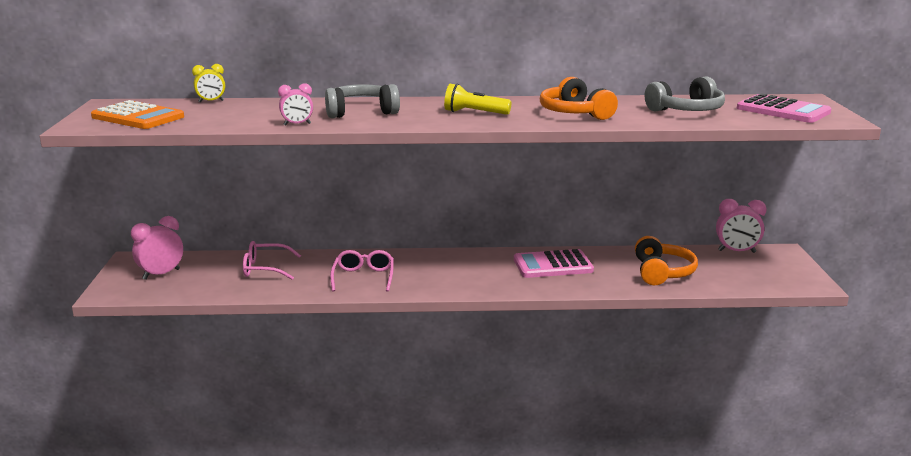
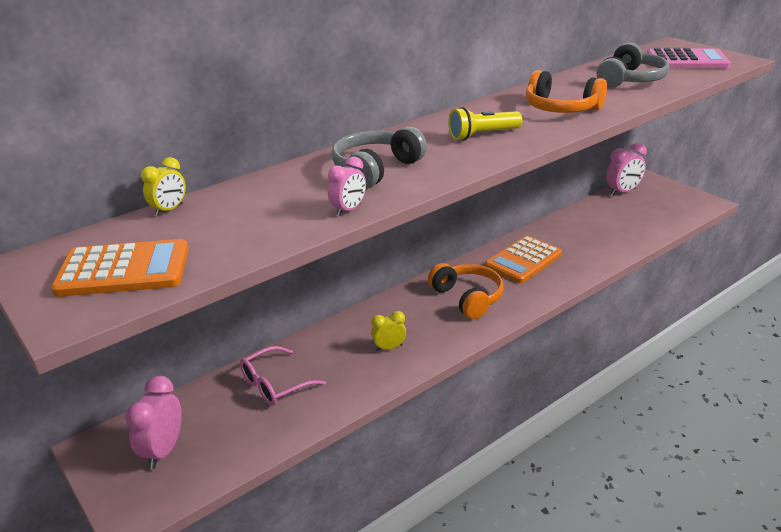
camera: 35 degrees left, 10 degrees up
pink glasses [330,250,394,292] -> yellow clock [371,311,406,351]
pink calculator [514,249,594,278] -> orange calculator [485,236,562,283]
orange headphones [635,236,698,285] -> orange headphones moved to [428,263,504,319]

